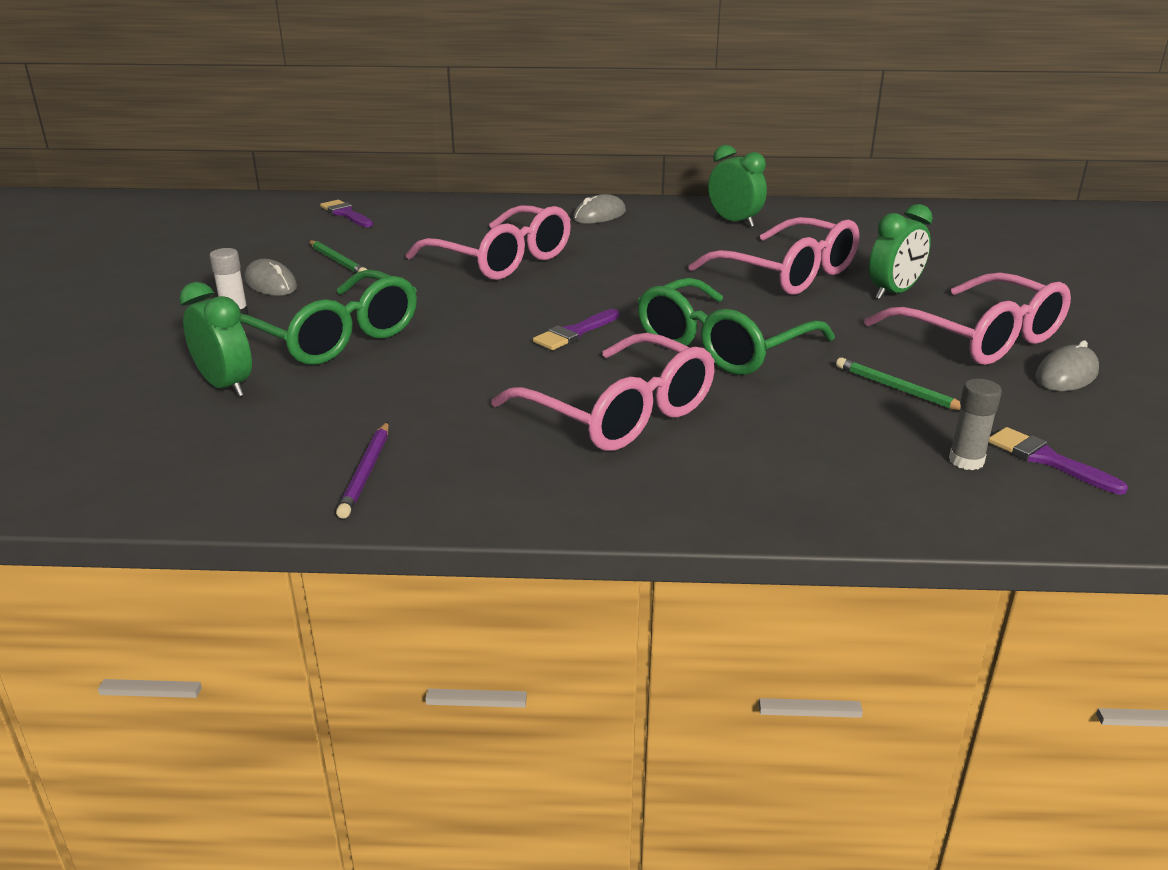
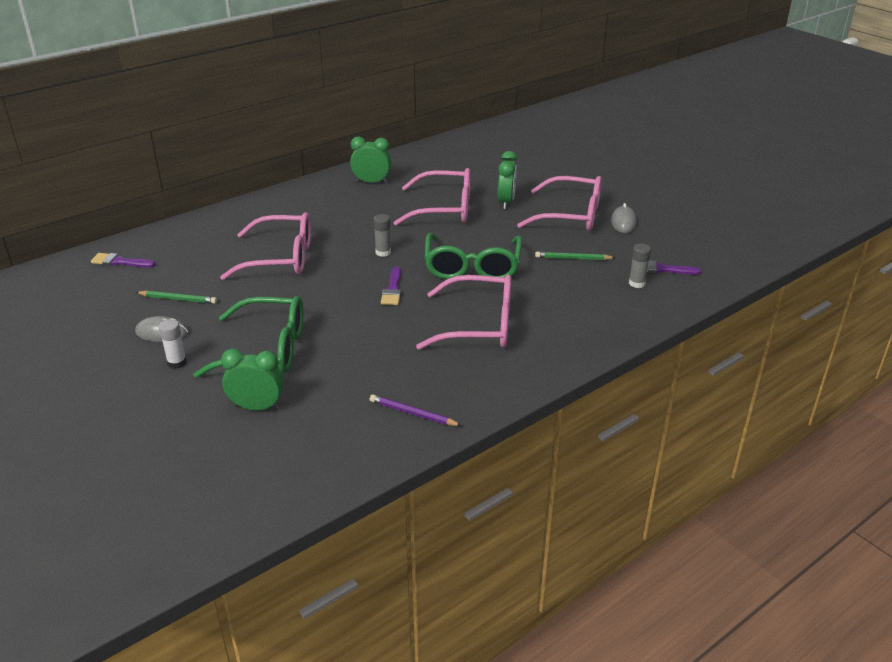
camera: 40 degrees left, 5 degrees up
purple pencil [336,422,389,519] -> purple pencil turned 150 degrees clockwise [370,394,462,426]
grey mouse [573,194,626,223] -> none
none -> grey glue stick [373,214,391,257]

